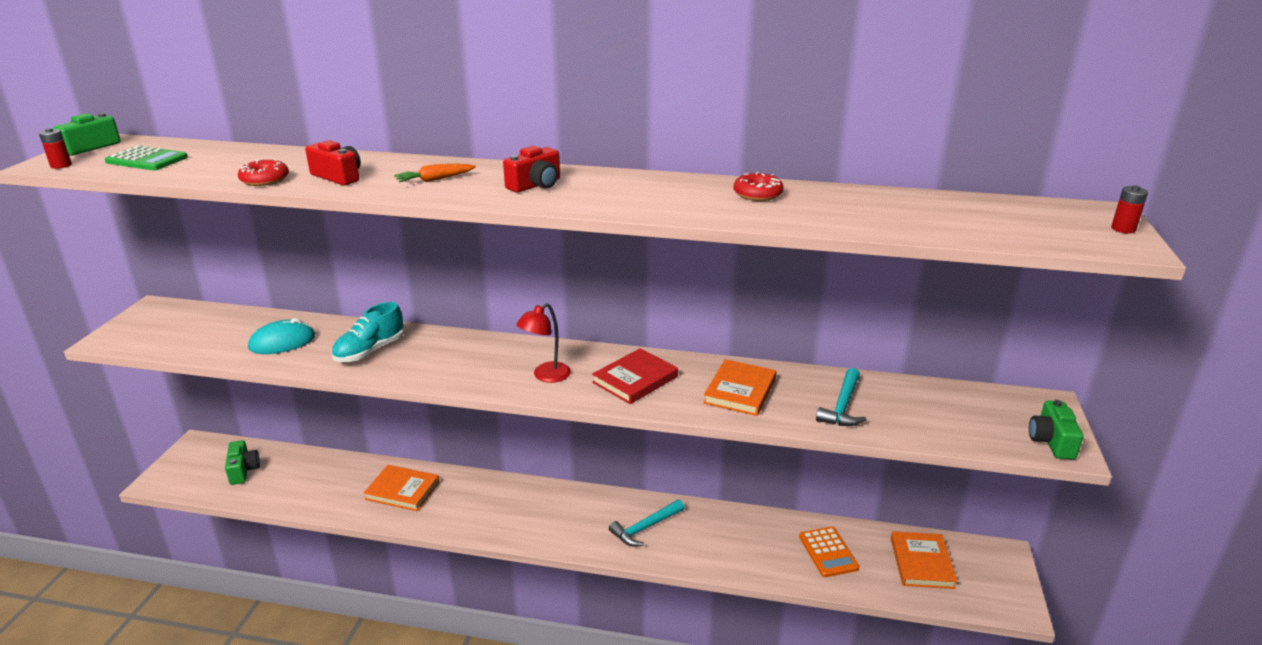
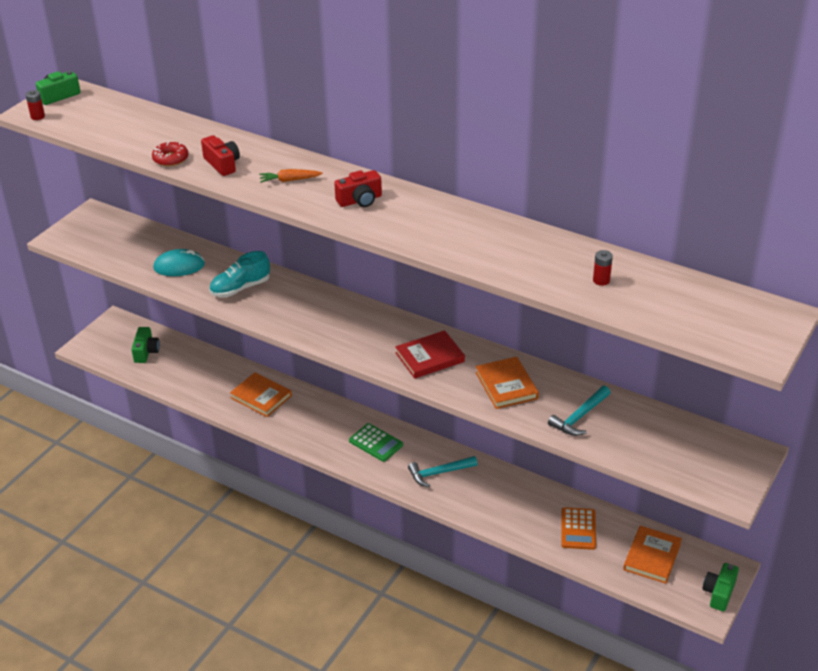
camera: 20 degrees right, 10 degrees up
green calculator [105,146,188,171] -> green calculator moved to [349,423,403,462]
red lamp [516,303,571,383] -> none
orange book [703,359,776,416] -> orange book turned 60 degrees counterclockwise [475,357,539,409]
red donut [733,172,784,201] -> none
green camera [1029,400,1083,460] -> green camera moved to [702,563,739,612]
red battery [1111,185,1148,234] -> red battery moved to [593,250,613,286]

